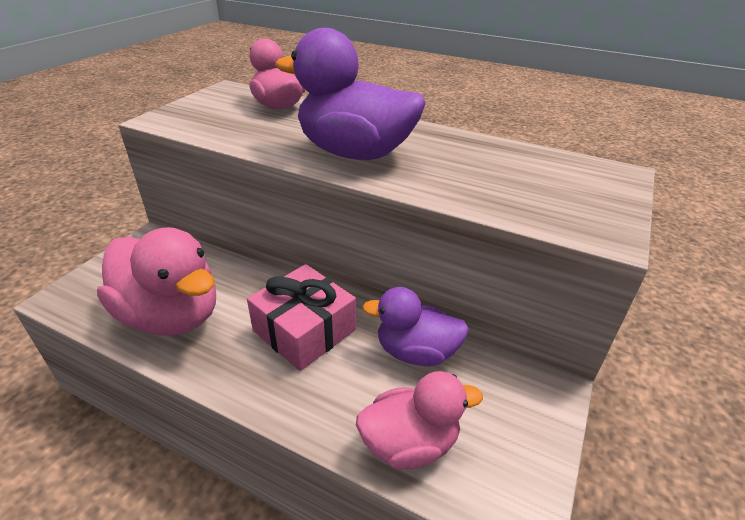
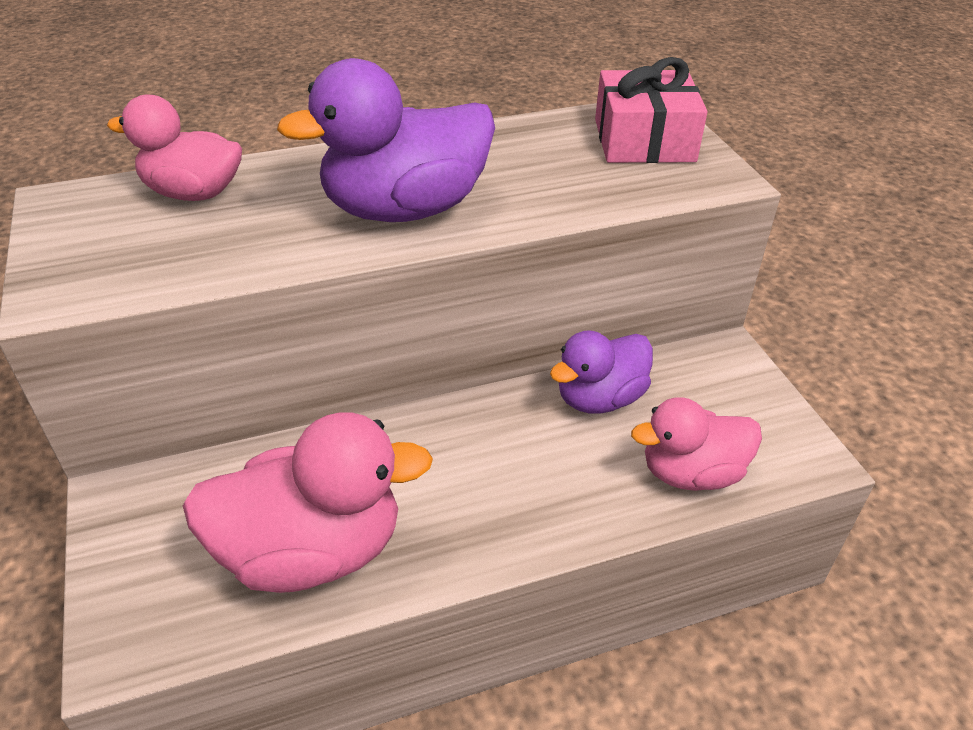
camera: 45 degrees left, 5 degrees up
pink gift [247,264,356,371] -> pink gift moved to [595,57,708,163]
pink duck [356,371,483,470] -> pink duck turned 135 degrees counterclockwise [631,397,762,491]

